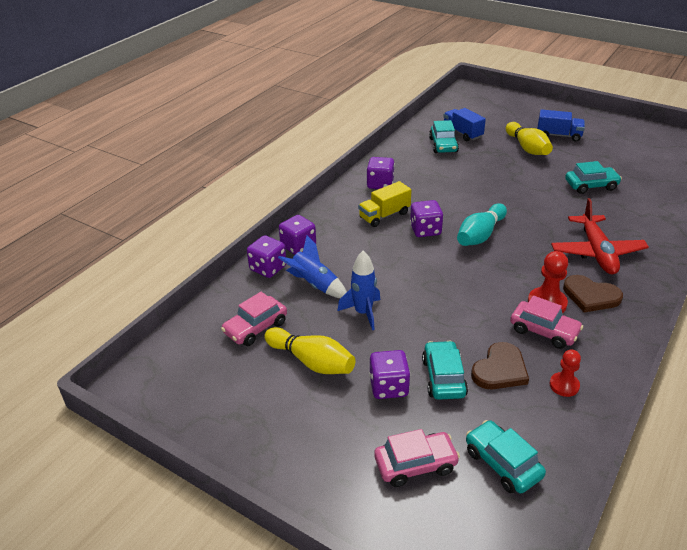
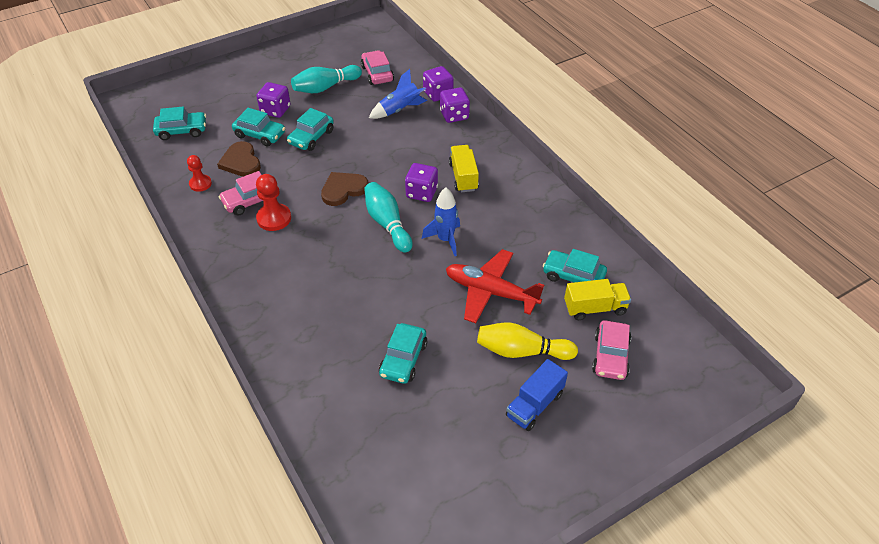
camera: 115 degrees right, 10 degrees up
yellow bowling pin [264,327,355,374] -> turquoise bowling pin [291,65,362,93]
blue rocket [338,251,381,330] -> blue rocket moved to [422,188,460,256]
purple dice [367,157,395,189] -> none
pink car [374,429,460,487] -> pink car moved to [592,320,631,380]
blue truck [443,108,486,141] -> yellow truck [564,279,631,320]
red plane [551,198,649,274] -> red plane moved to [446,249,544,323]
brown heart [563,275,623,312] -> brown heart moved to [321,172,369,206]
none -> turquoise car [287,108,334,151]

